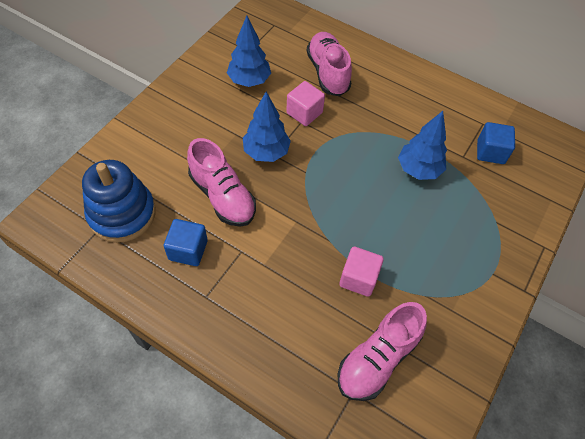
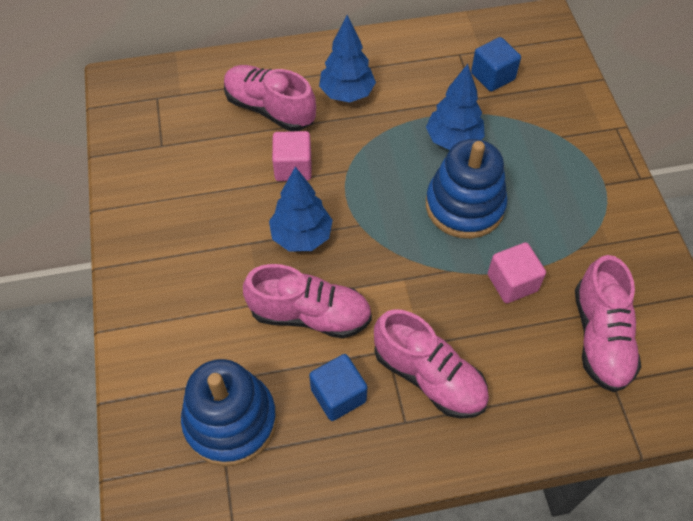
camera: 40 degrees left, 0 degrees up
blue tree [227,16,271,87] -> blue tree moved to [319,15,376,103]
none -> pink shoe [374,309,489,419]
none -> blue stacking toy [426,139,508,239]

